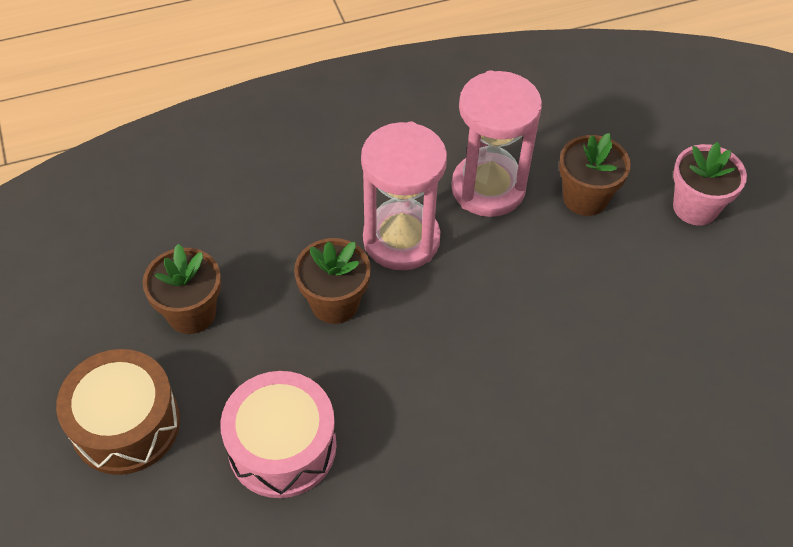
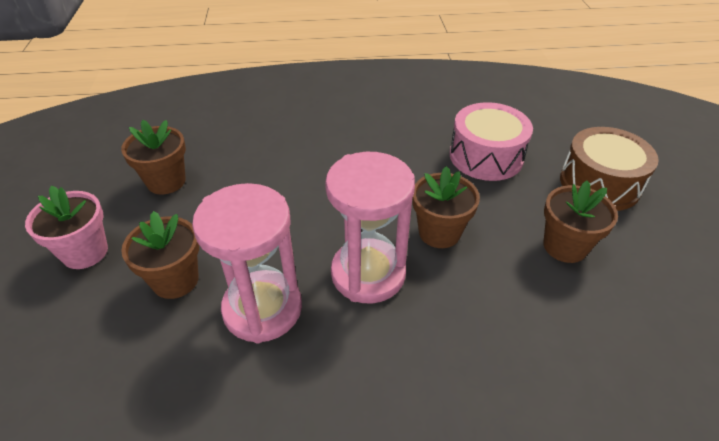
camera: 165 degrees left, 10 degrees down
none -> brown flower pot [121,120,186,195]

